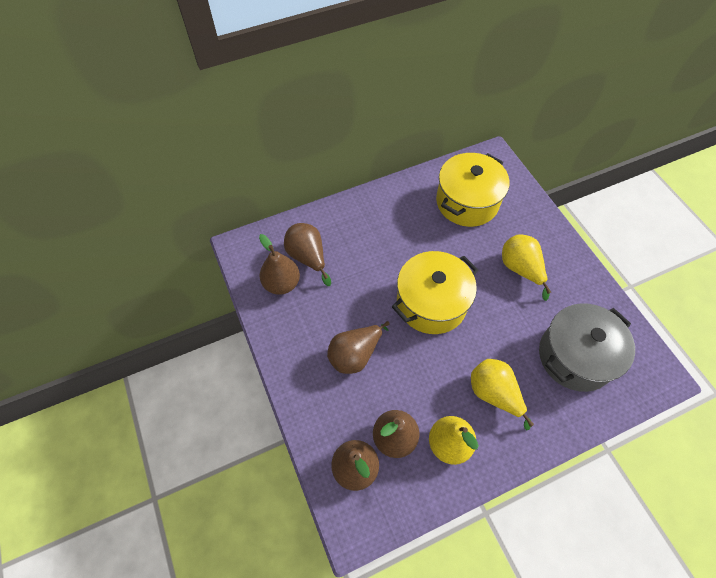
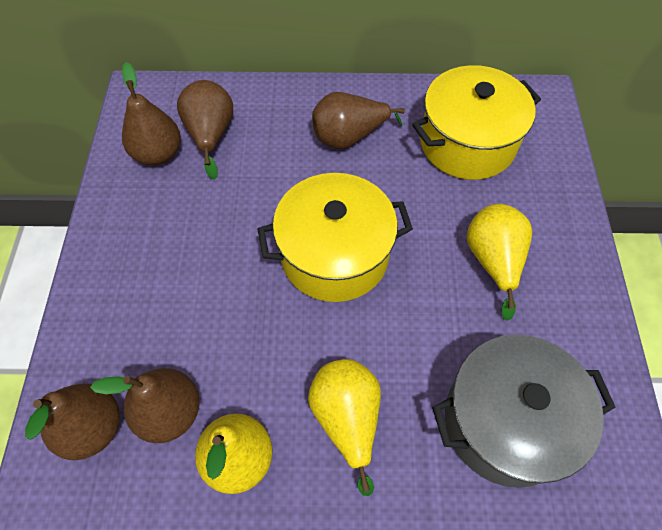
camera: 25 degrees right, 0 degrees up
brown pear [327,321,389,374] -> brown pear moved to [312,92,405,149]

